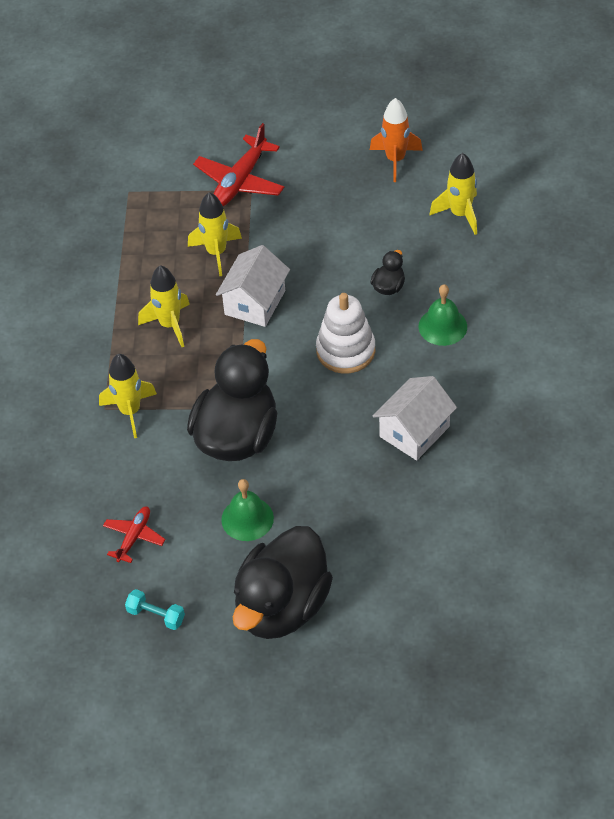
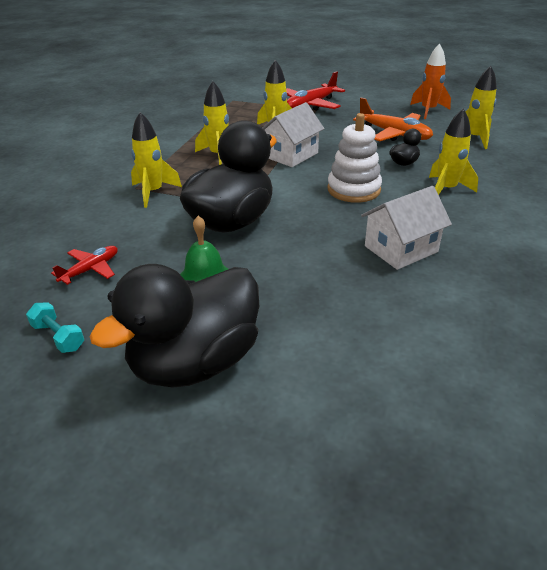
camera: 15 degrees right, 15 degrees down
green bell [419,284,467,346] -> yellow rocket [429,109,478,195]
none -> orange plane [353,97,433,141]

